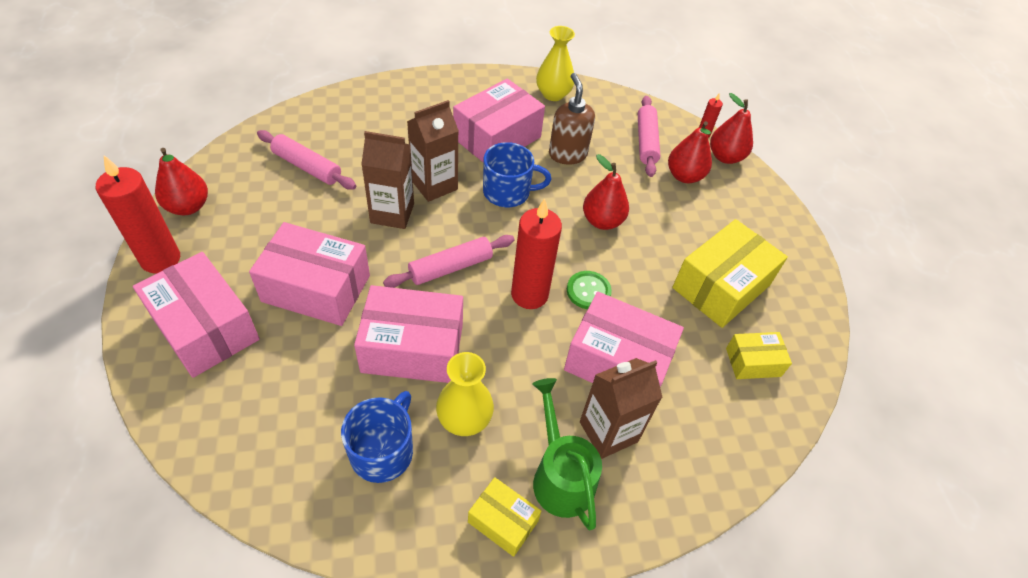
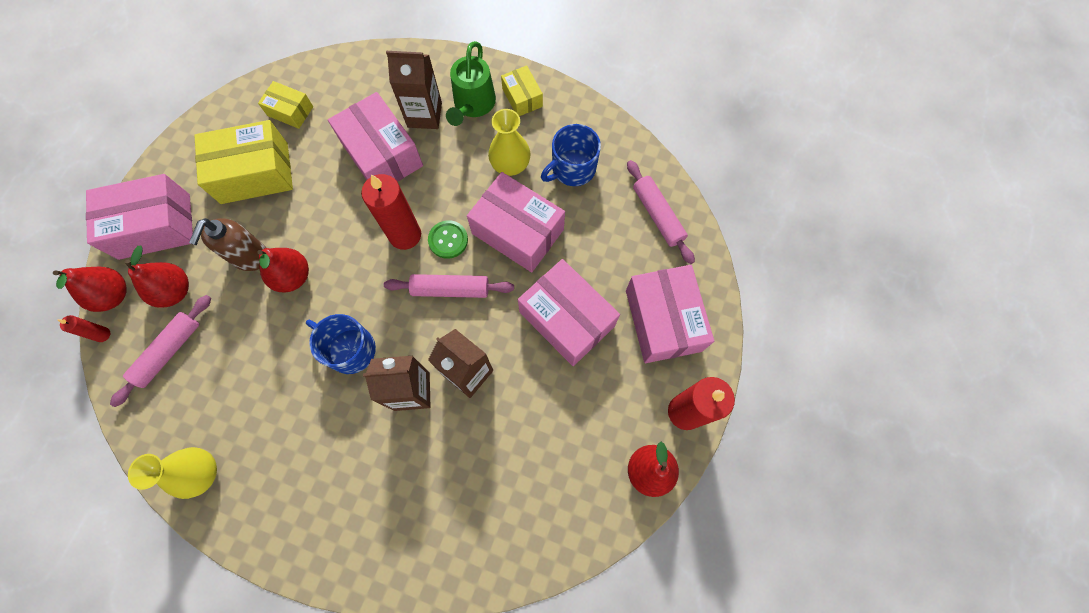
camera: 145 degrees left, 20 degrees up
pink rolling pin [257,130,356,190] -> pink rolling pin moved to [627,160,695,264]
pink box [453,79,545,162] -> pink box moved to [86,174,193,260]
brown soap dispenser [549,73,595,165] -> brown soap dispenser moved to [189,218,266,271]
green button [567,271,612,309] -> green button moved to [428,220,468,259]

